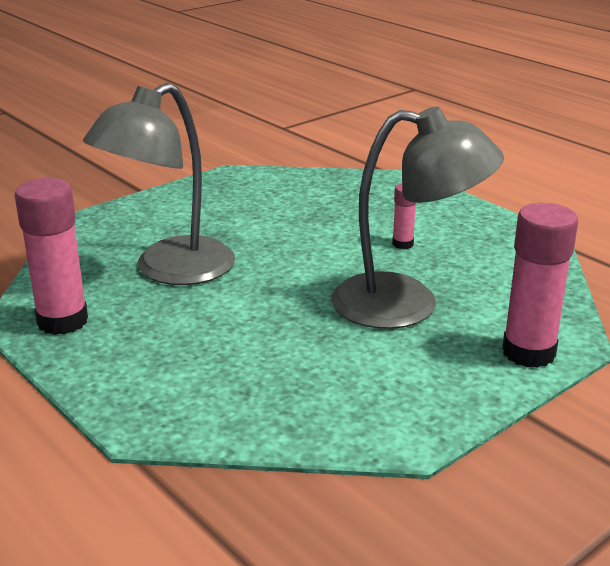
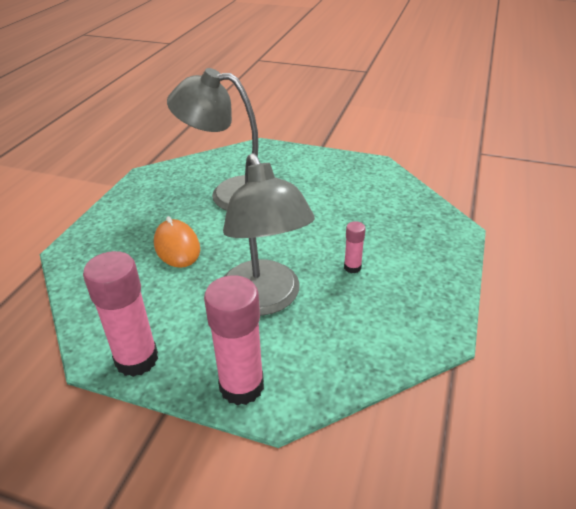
camera: 60 degrees right, 10 degrees up
pink glue stick [14,178,88,335] -> pink glue stick moved to [83,251,158,377]
none -> orange mouse [154,216,200,268]

